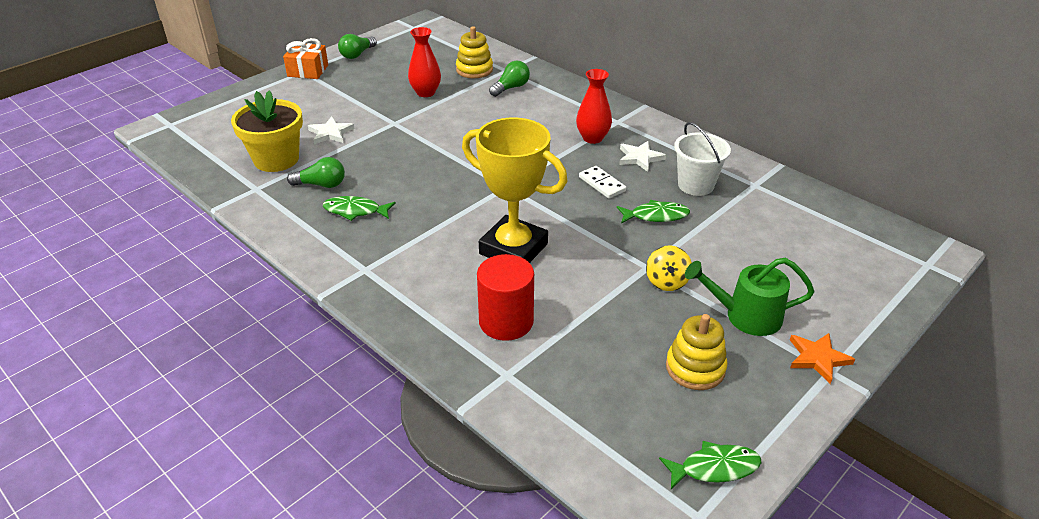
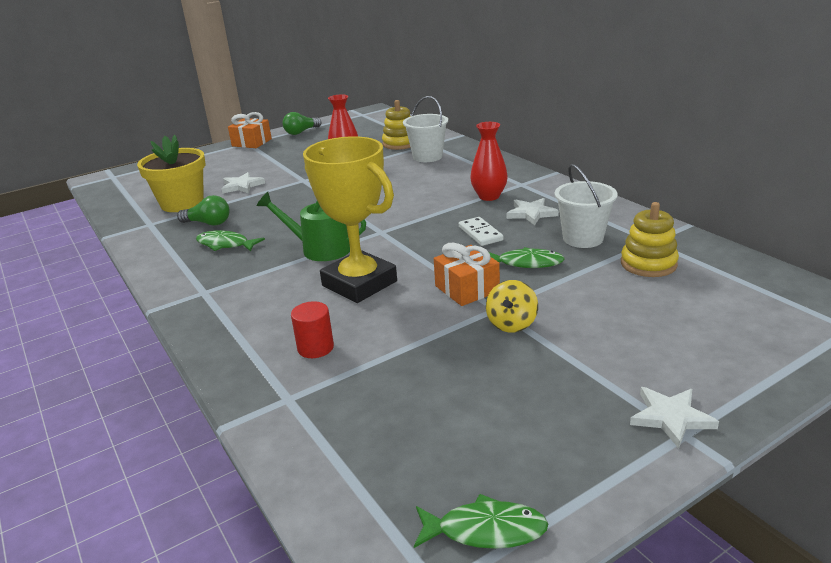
camera: 15 degrees right, 10 degrees down
red cylinder [477,254,534,341] -> red cylinder [291,301,334,358], size x0.60
green light bulb [489,61,530,97] -> white bucket [403,96,448,162]
yellow stacking toy [666,314,727,390] -> yellow stacking toy moved to [621,202,679,277]
green watering can [685,258,815,336] -> green watering can moved to [256,192,366,261]
orange star [790,333,855,384] -> white star [630,387,719,448]
none -> orange gift [434,243,500,306]

